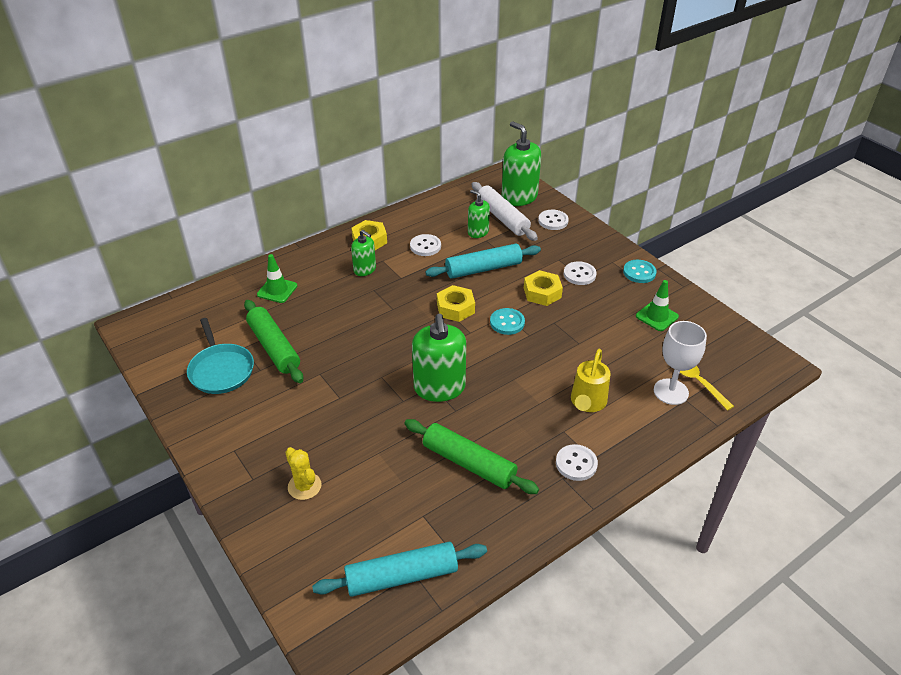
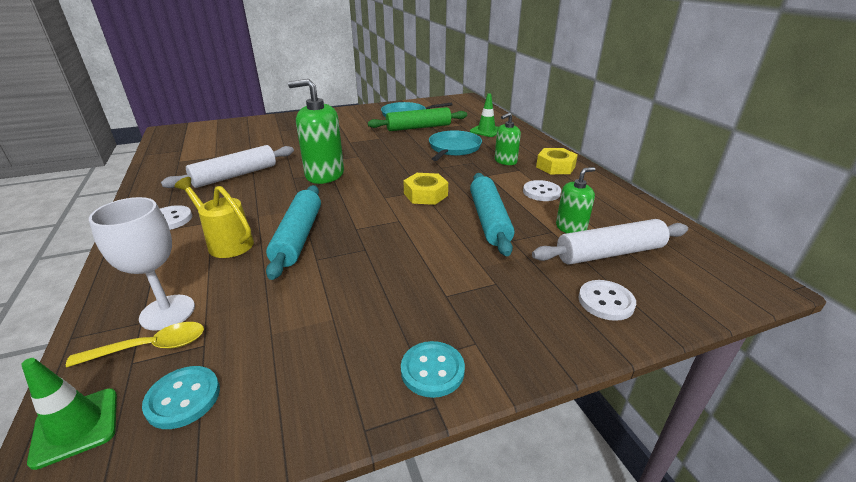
camera: 105 degrees right, 10 degrees down
yellow cactus [285,447,321,500] -> none
turquoise rolling pin [312,542,487,597] -> turquoise rolling pin moved to [266,185,321,280]
green rolling pin [404,419,539,494] -> white rolling pin [161,145,294,188]
turquoise button [490,308,525,335] -> turquoise button moved to [142,366,220,429]
green soap dispenser [501,121,541,206] -> none
yellow nut [524,270,563,306] -> none
white button [564,261,597,285] -> none
green traffic cone [636,280,679,331] -> green traffic cone moved to [21,358,117,470]
none -> turquoise pan [429,130,482,161]

